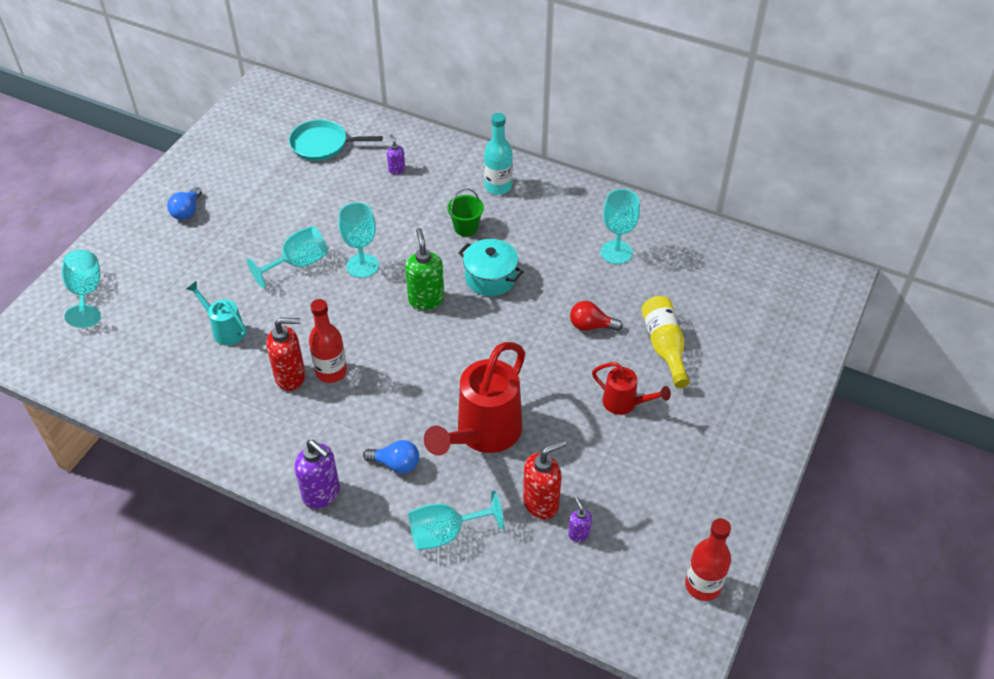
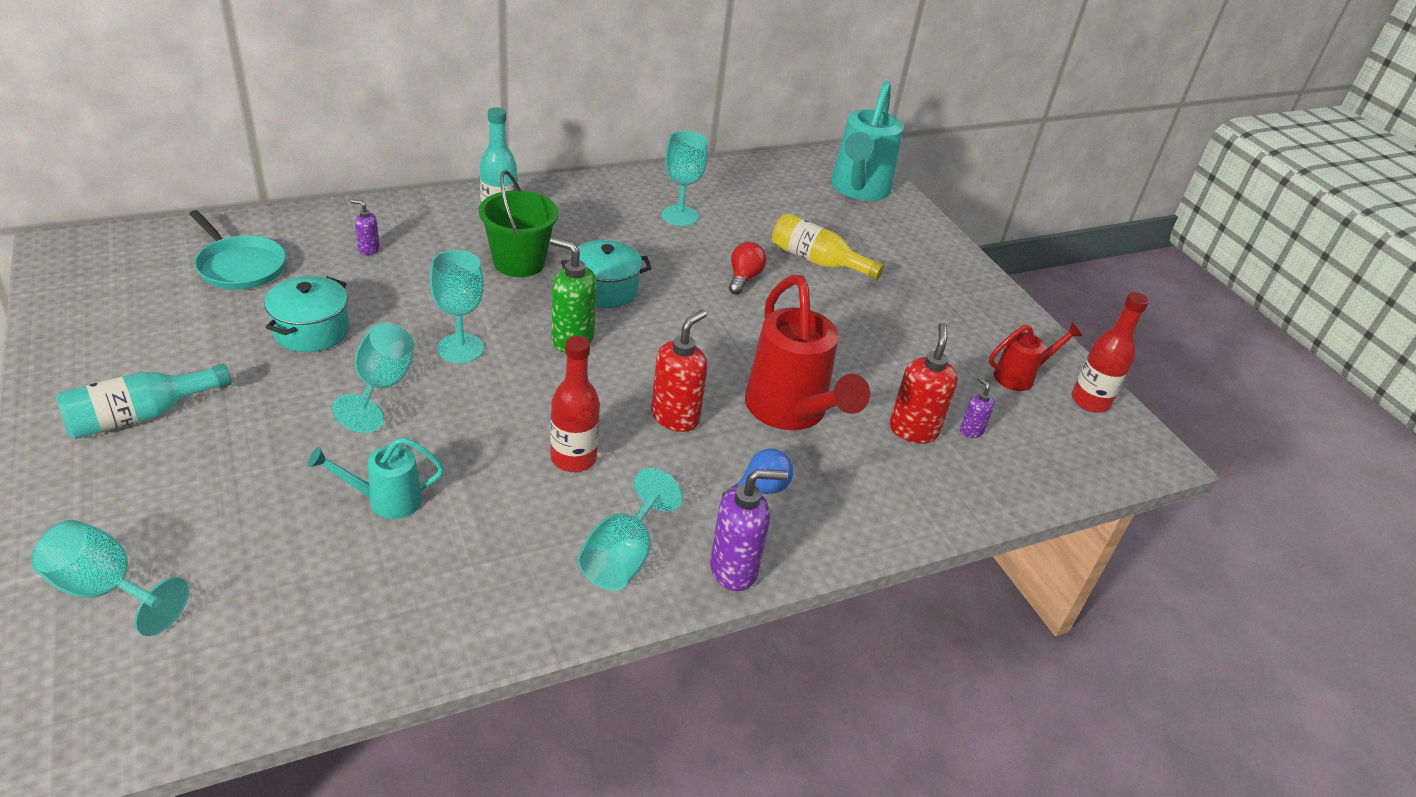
camera: 55 degrees left, 10 degrees down
blue light bulb [167,187,202,220] -> turquoise bottle [56,364,231,439]
red soap dispenser [266,318,305,391] -> red soap dispenser moved to [651,310,708,432]
turquoise pan [289,120,383,161] -> turquoise pan turned 90 degrees counterclockwise [189,210,286,290]
turquoise goblet [408,491,504,550] -> turquoise goblet moved to [577,468,683,591]
green bucket [447,188,484,237] -> green bucket [479,170,559,277], size x1.63
purple soap dispenser [568,498,592,542] -> purple soap dispenser turned 45 degrees clockwise [960,377,995,438]
red light bulb [570,301,623,331] -> red light bulb turned 150 degrees clockwise [729,242,766,295]
red watering can [592,362,671,415] -> red watering can moved to [989,323,1083,391]
none -> turquoise pot [264,276,349,352]
none -> turquoise watering can [831,81,904,201]

